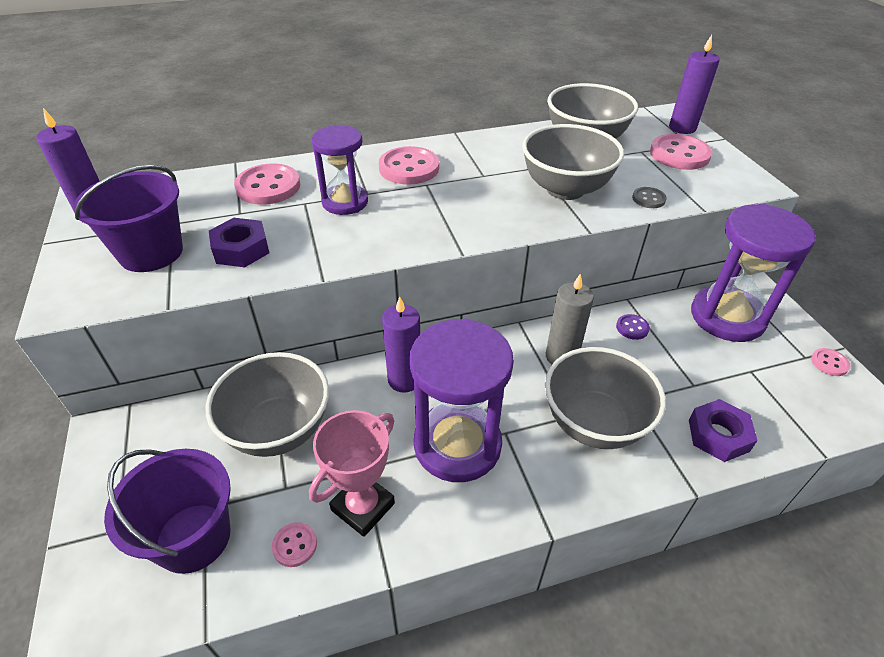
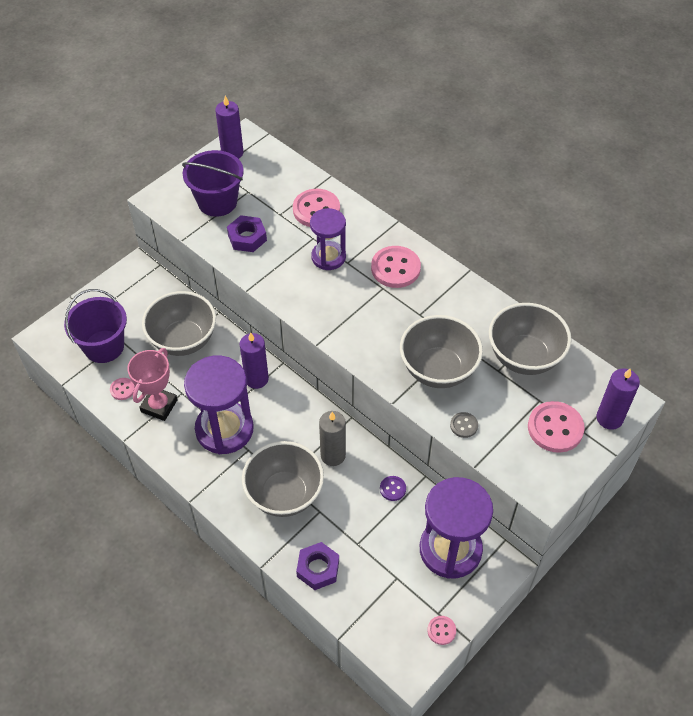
camera: 60 degrees right, 10 degrees up
pink trophy [309,410,395,537] -> pink trophy turned 75 degrees counterclockwise [127,348,178,421]

